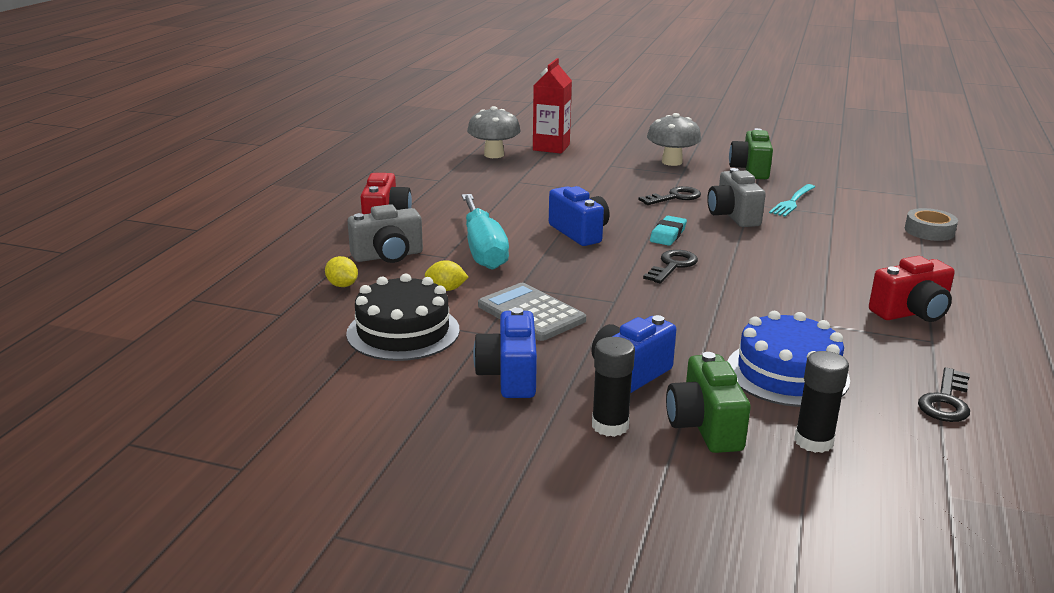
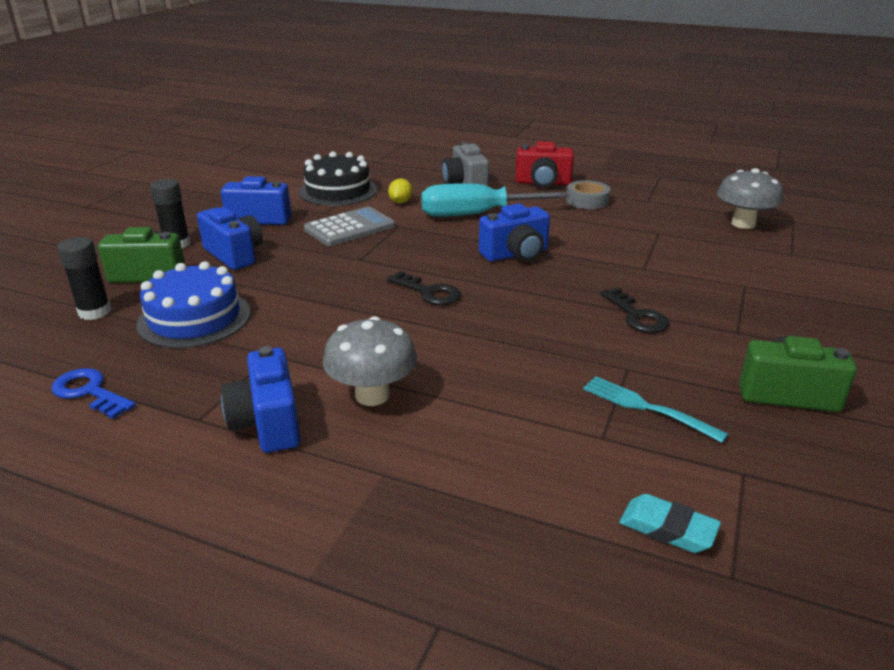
camera: 95 degrees right, 5 degrees up
yellow lemon [325,256,358,287] -> none
red carton [533,58,572,154] -> none
grey mushroom [647,113,702,166] -> grey mushroom moved to [323,316,417,406]
turquoise eraser [650,216,687,246] -> turquoise eraser moved to [619,494,721,553]
grey camera [707,168,766,227] -> none
red camera [869,256,955,322] -> blue camera [221,346,300,453]
grey tape [905,208,958,241] -> grey tape moved to [566,180,611,209]
black key [918,367,970,422] -> blue key [51,368,136,419]

